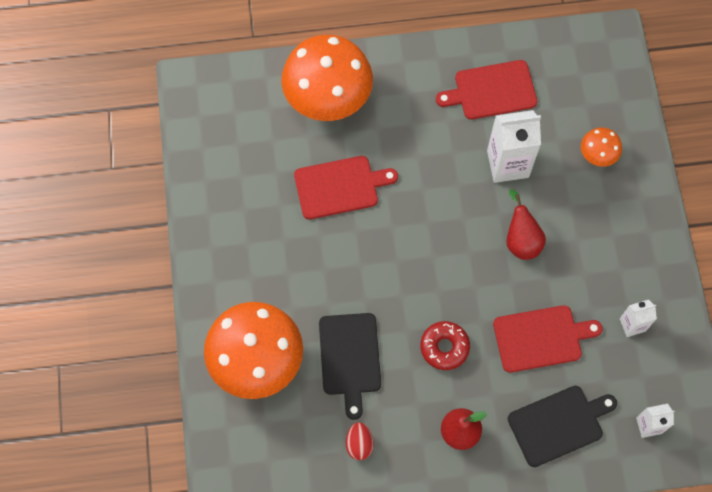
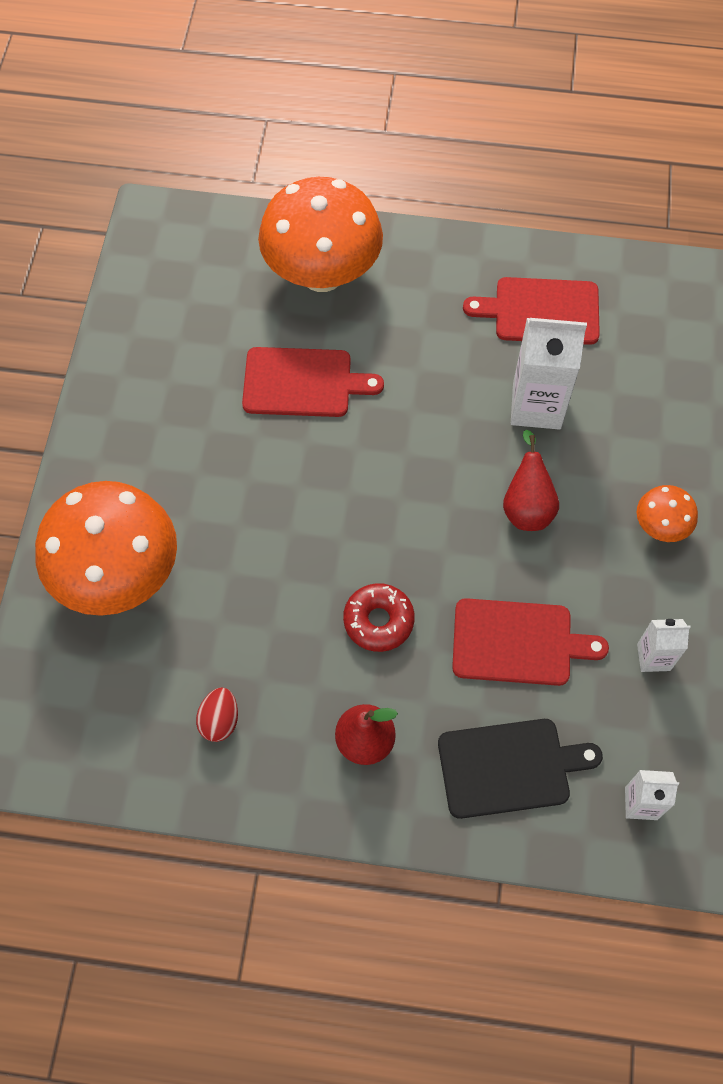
camera: 15 degrees right, 5 degrees down
black cutting board [319,313,381,420] -> none
orange mushroom [581,127,622,167] -> orange mushroom moved to [637,485,698,542]

